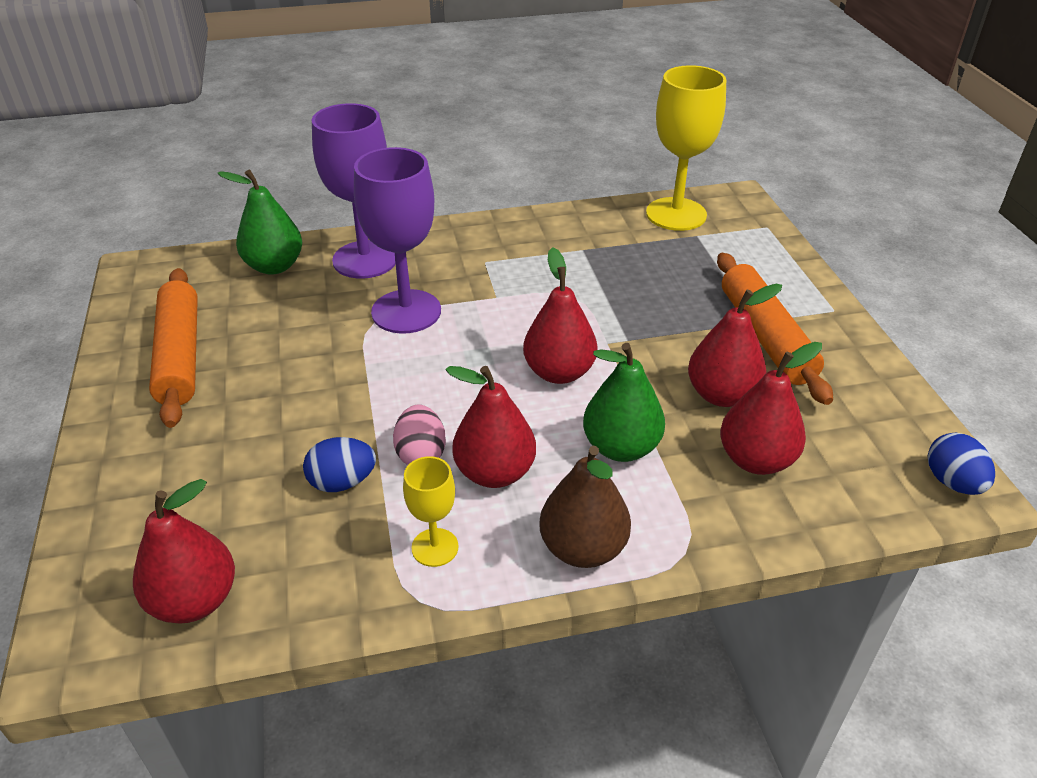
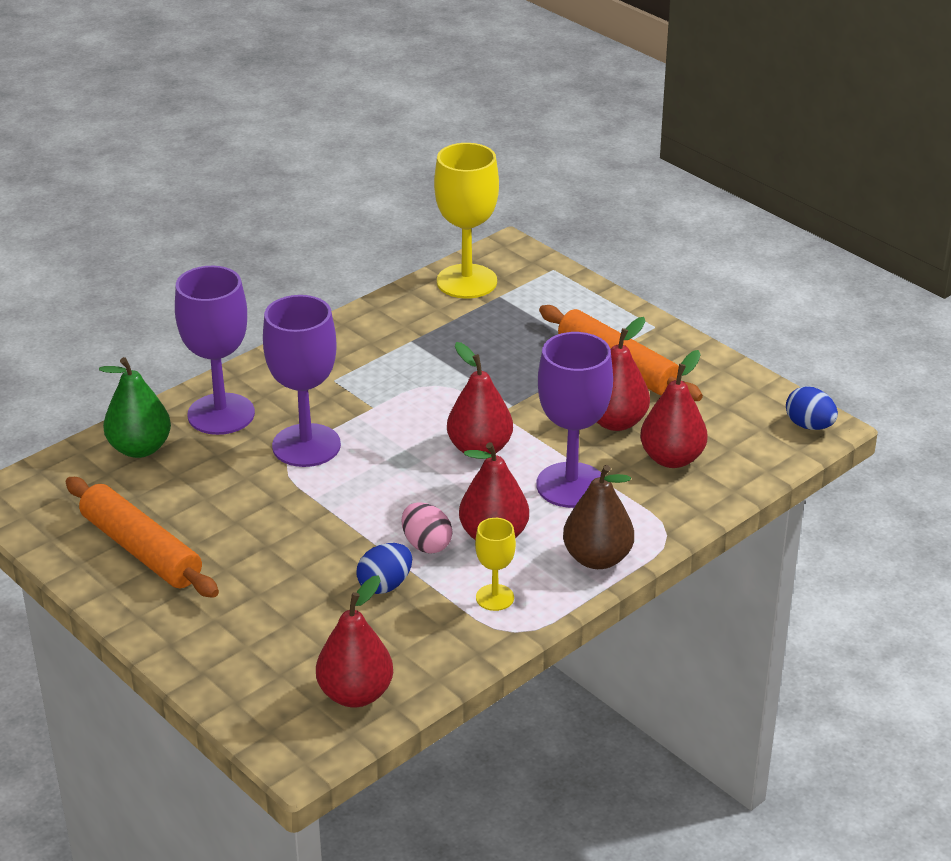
camera: 30 degrees left, 5 degrees down
green pear [583,343,665,462] -> purple goblet [536,332,613,508]

